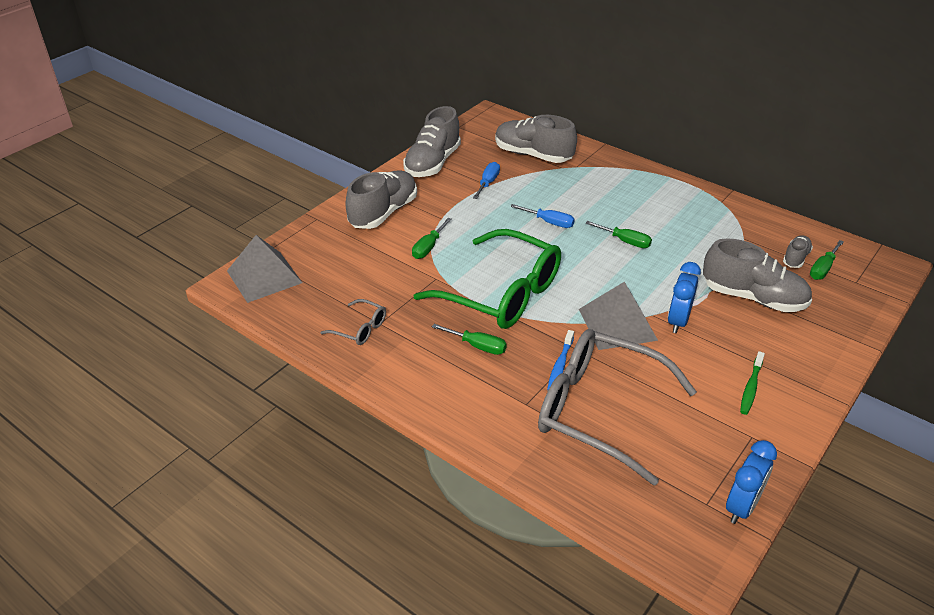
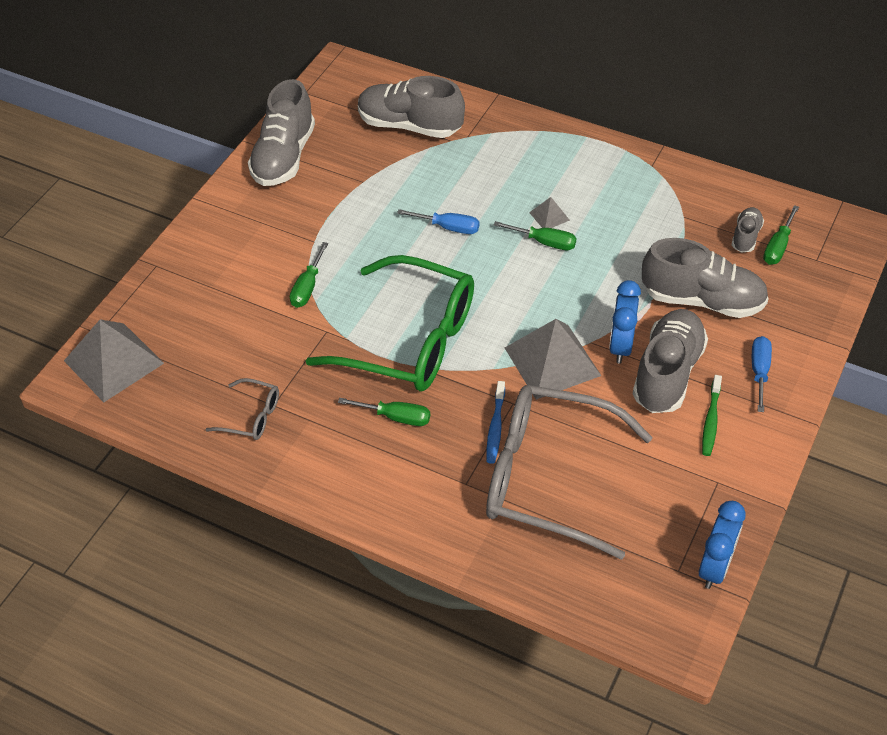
camera: 10 degrees left, 10 degrees up
grey shoe [345,171,417,229] -> grey shoe moved to [633,309,708,413]
blue screwdriver [473,162,500,199] -> blue screwdriver moved to [752,336,772,412]
none -> grey pyramid [529,197,570,228]

